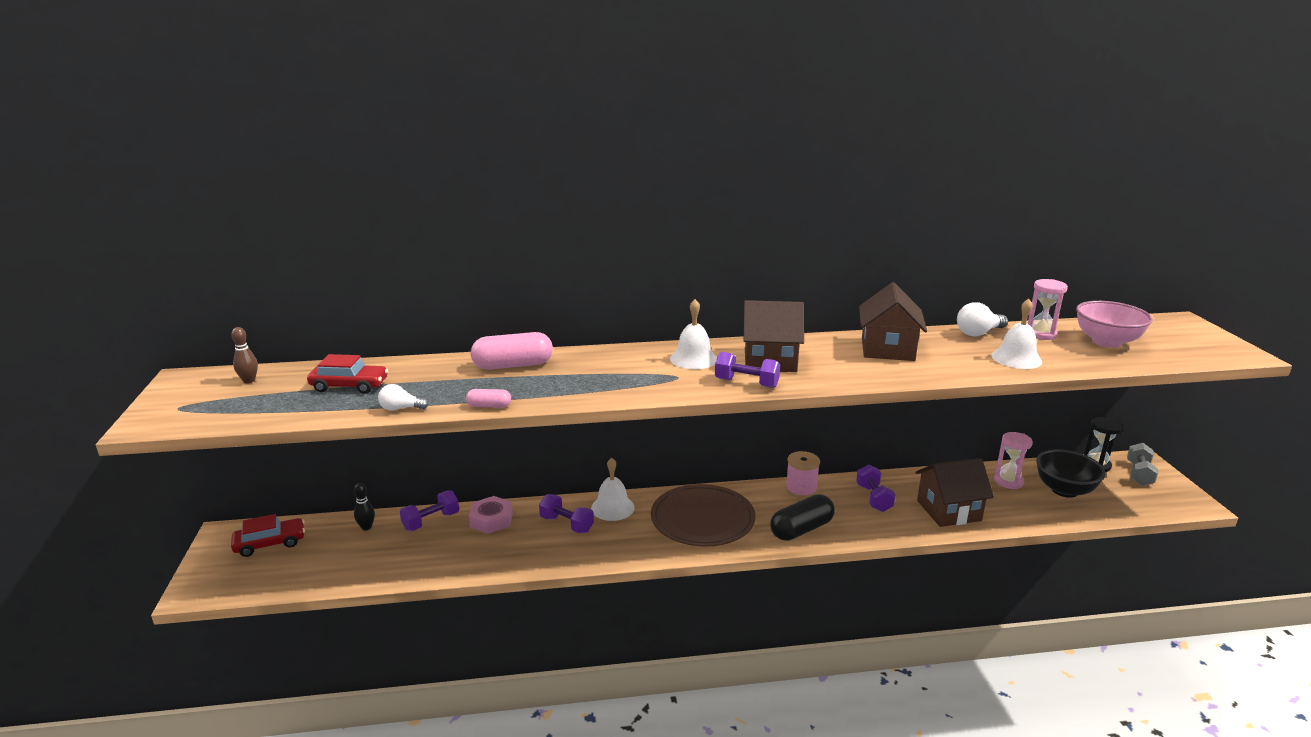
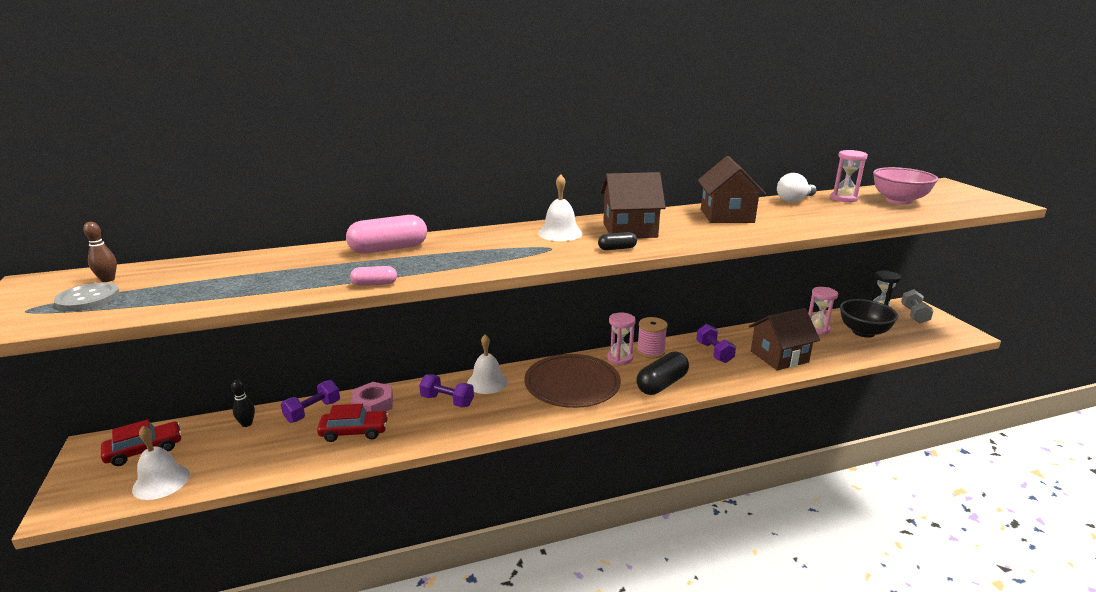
camera: 10 degrees left, 0 degrees up
red car [307,354,388,394] -> red car moved to [317,404,389,442]
white light bulb [378,384,429,411] -> none
purple dumbbell [715,352,780,388] -> black capsule [598,232,637,250]
white bell [991,298,1042,369] -> white bell moved to [132,426,190,500]
none -> grey button [54,282,120,311]
none -> pink hourglass [607,313,636,365]

